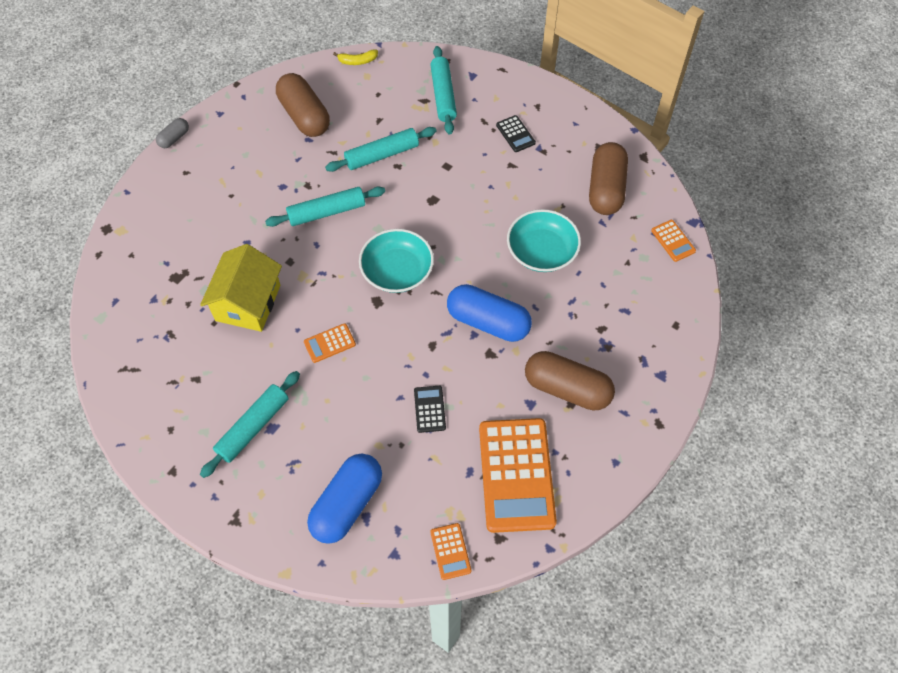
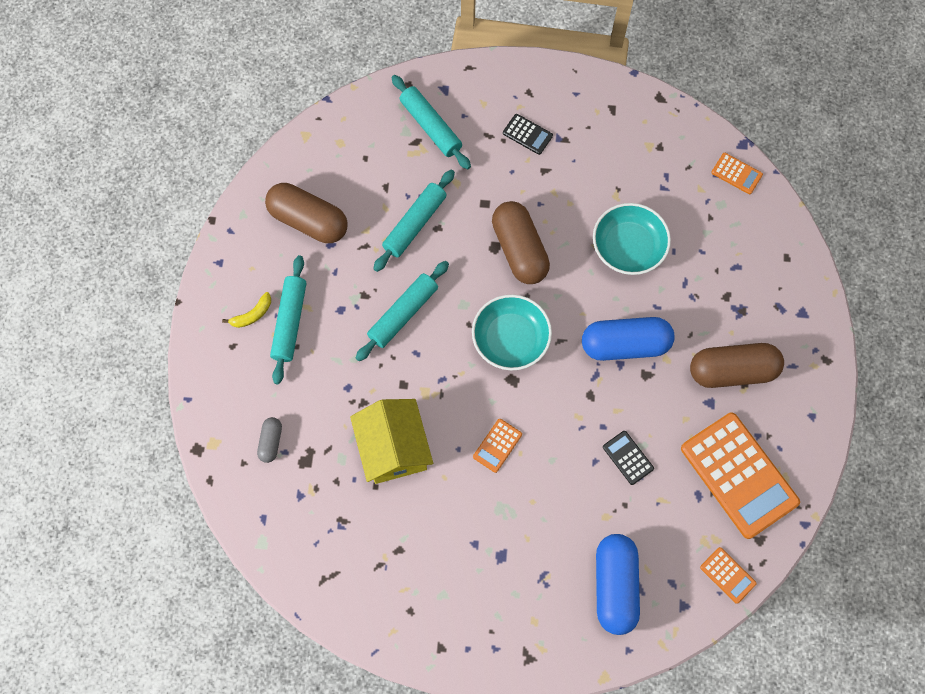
camera: 30 degrees left, 10 degrees up
grey capsule [156,118,189,148] -> grey capsule moved to [257,417,282,463]
turquoise rolling pin [200,371,300,478] -> turquoise rolling pin moved to [270,255,306,384]
yellow banana [333,50,378,65] -> yellow banana moved to [222,292,271,328]
brown capsule [589,142,628,215] -> brown capsule moved to [492,201,550,284]

